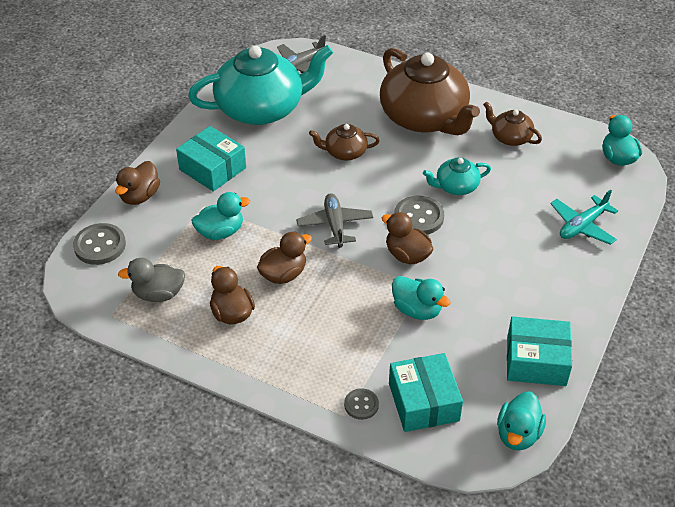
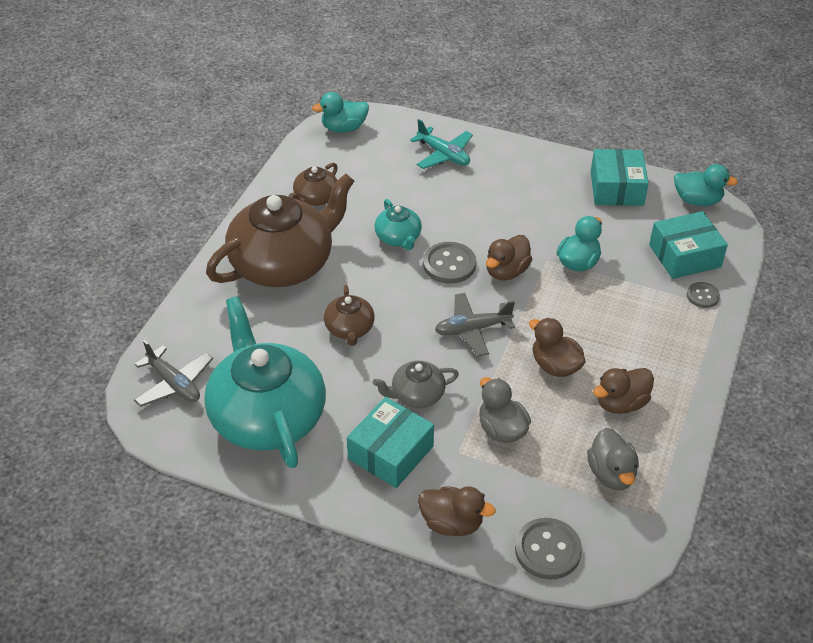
camera: 95 degrees left, 0 degrees up
turquoise duck [192,192,250,240] -> grey duck [479,377,531,443]
none -> grey teapot [373,361,459,408]

